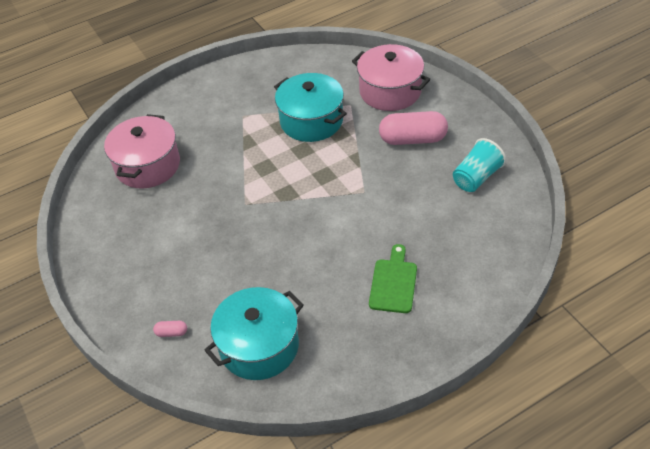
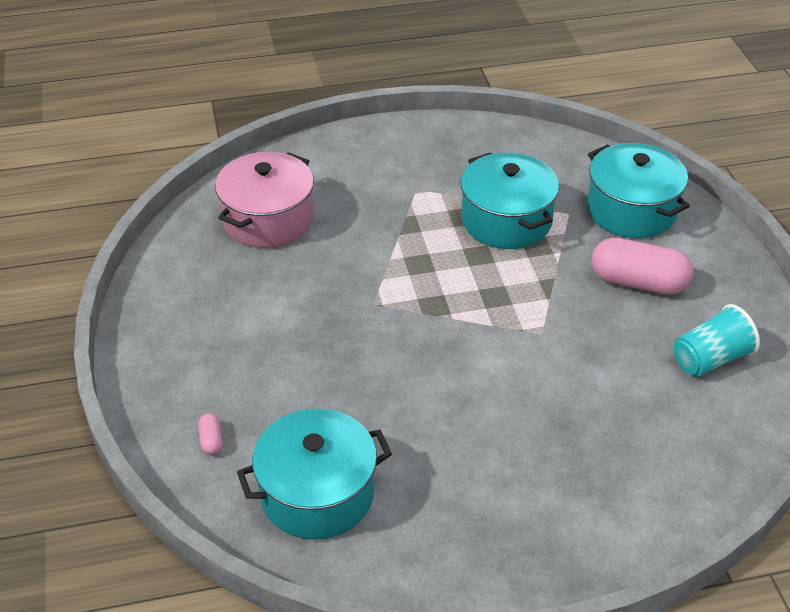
camera: 15 degrees right, 5 degrees down
pink capsule [153,321,187,337] -> pink capsule turned 60 degrees clockwise [198,413,223,455]
pink pot [352,44,430,111] -> turquoise pot [587,143,690,238]
green cutting board [369,244,417,313] -> none

